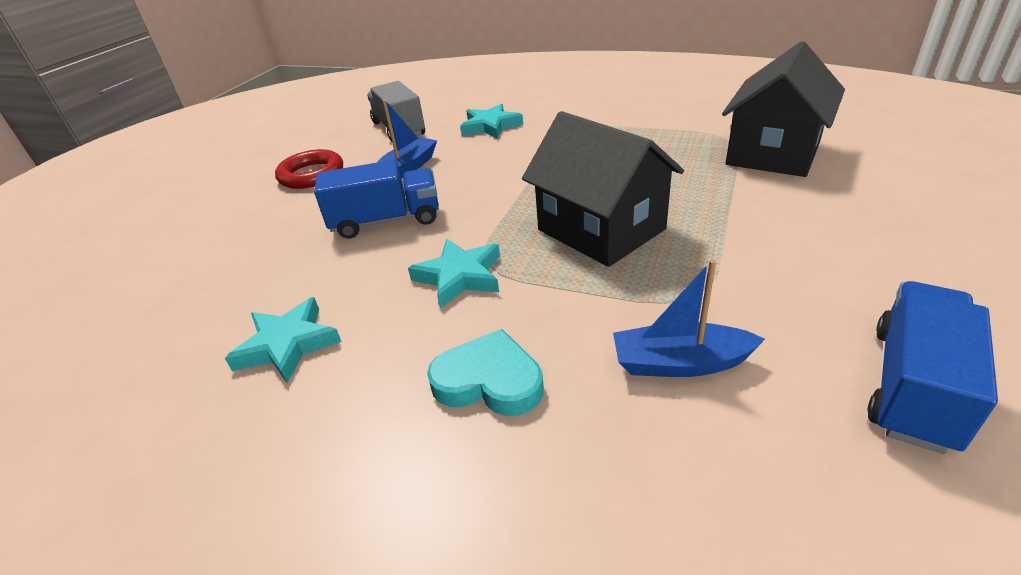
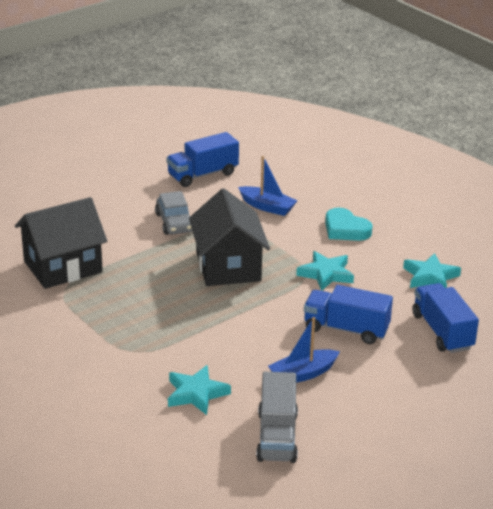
camera: 155 degrees left, 5 degrees down
red ring [275,149,343,189] -> none
none -> grey car [155,191,192,235]
none -> blue truck [412,283,479,353]

